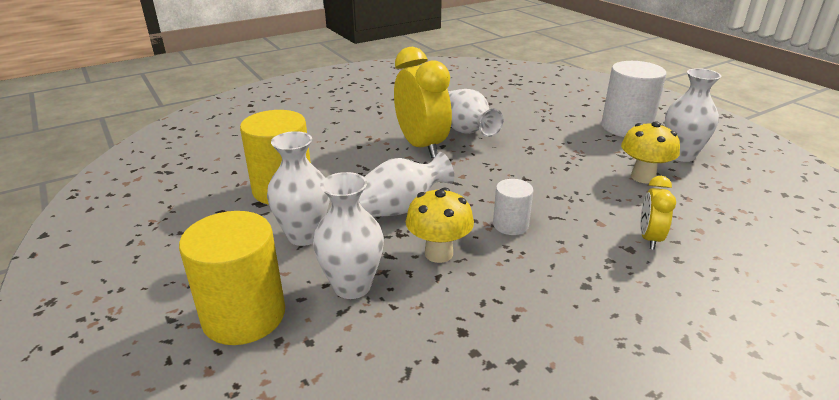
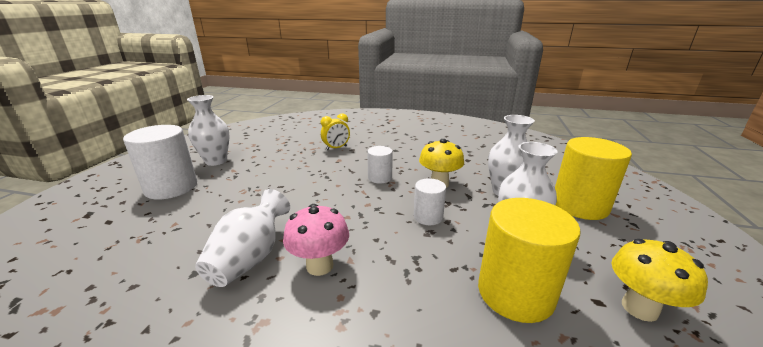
camera: 135 degrees left, 5 degrees down
white vase [359,152,454,217] -> white cylinder [414,178,446,225]
yellow clock [394,47,452,158] -> pink mushroom [283,204,349,276]
yellow mushroom [621,121,680,183] -> yellow mushroom moved to [611,239,708,322]

